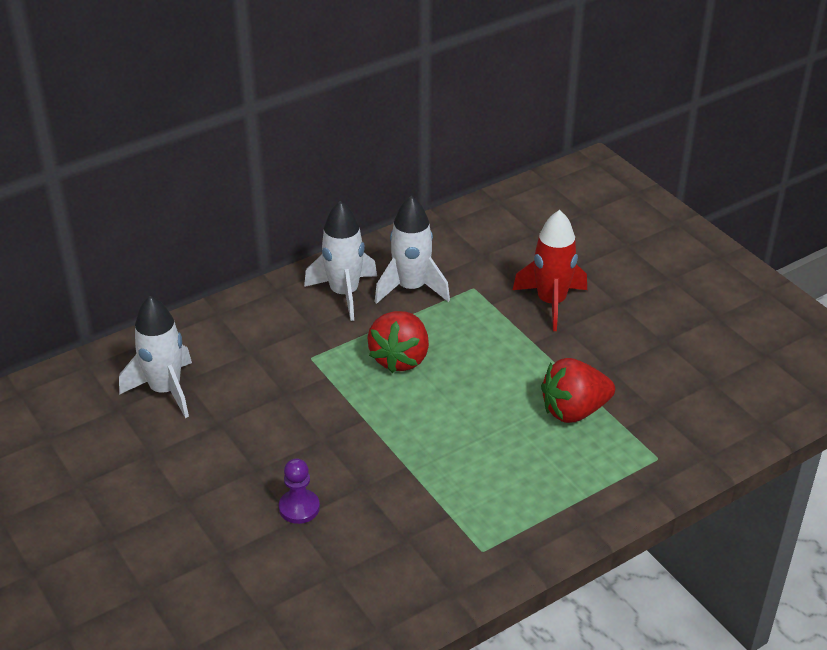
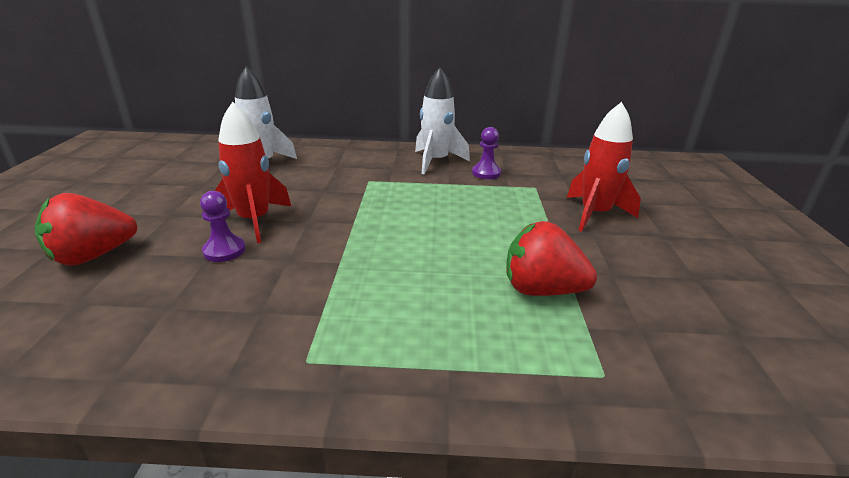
camera: 35 degrees right, 10 degrees down
red strawberry [367,311,429,373] -> red strawberry moved to [35,193,137,266]
white rocket [375,196,450,304] -> purple pawn [472,127,501,179]
none -> red rocket [215,102,291,243]

